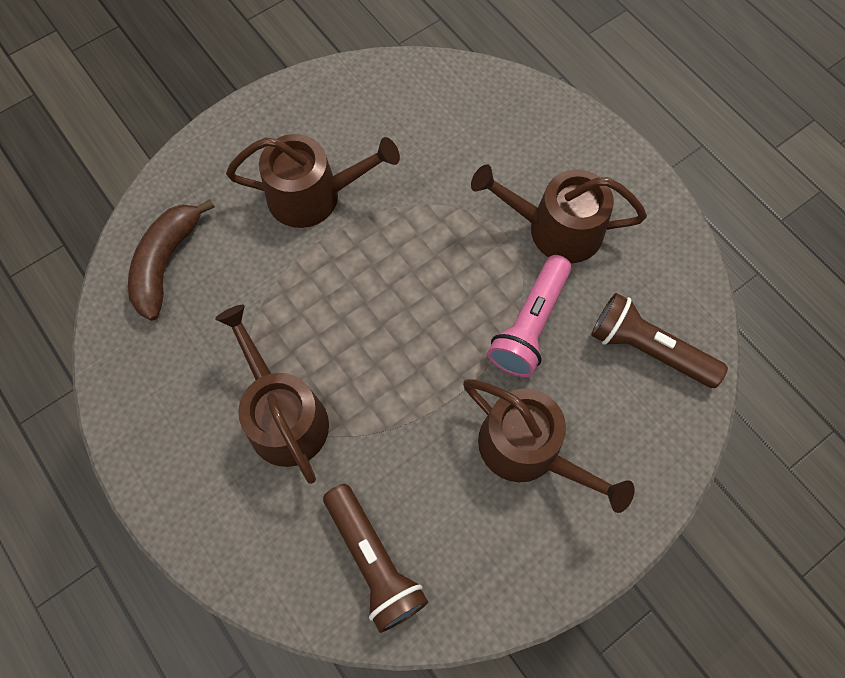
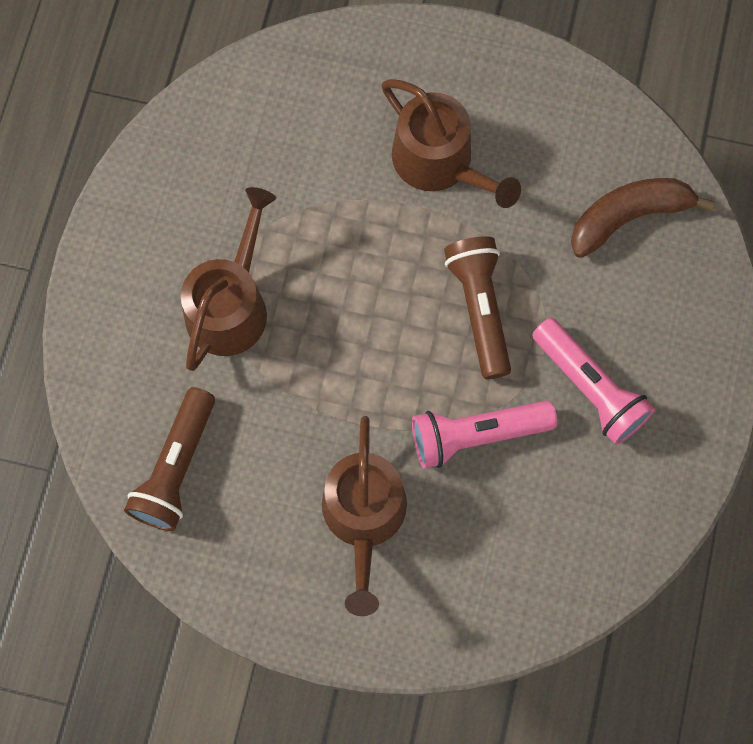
camera: 50 degrees right, 5 degrees up
brown banana [128,199,215,321] -> brown banana moved to [571,178,715,258]
brown watering can [471,164,647,263] -> pink flashlight [532,318,655,445]
brown flashlight [591,293,728,388] -> brown flashlight moved to [444,236,511,379]

